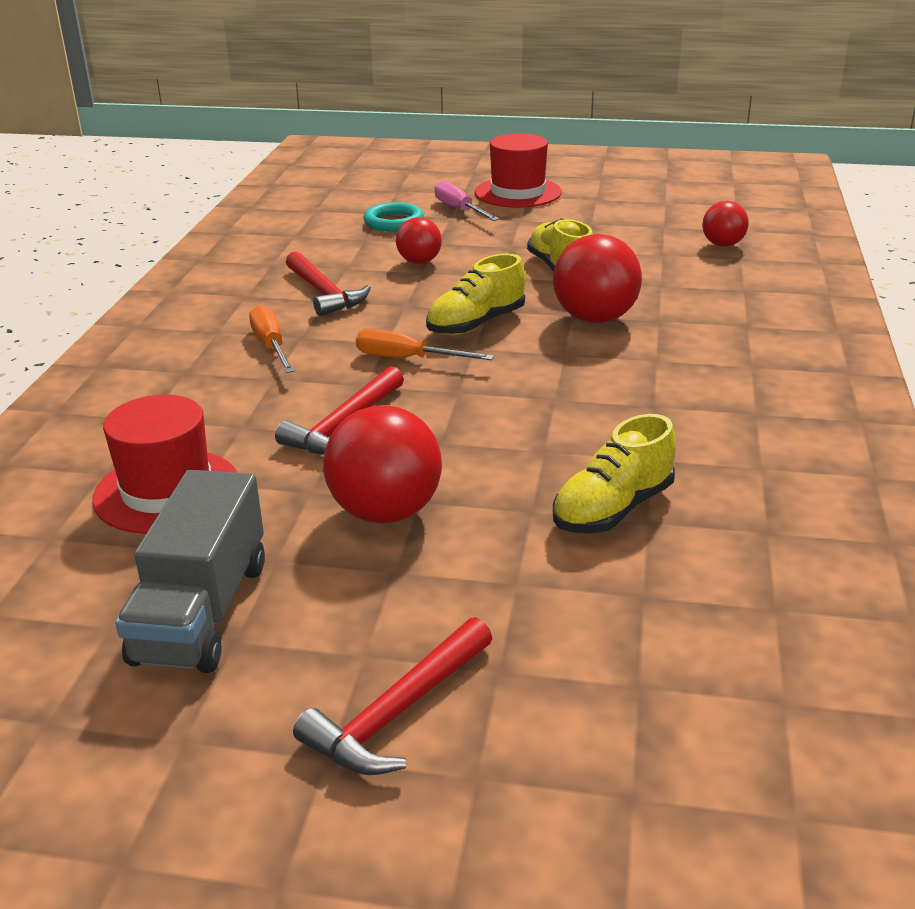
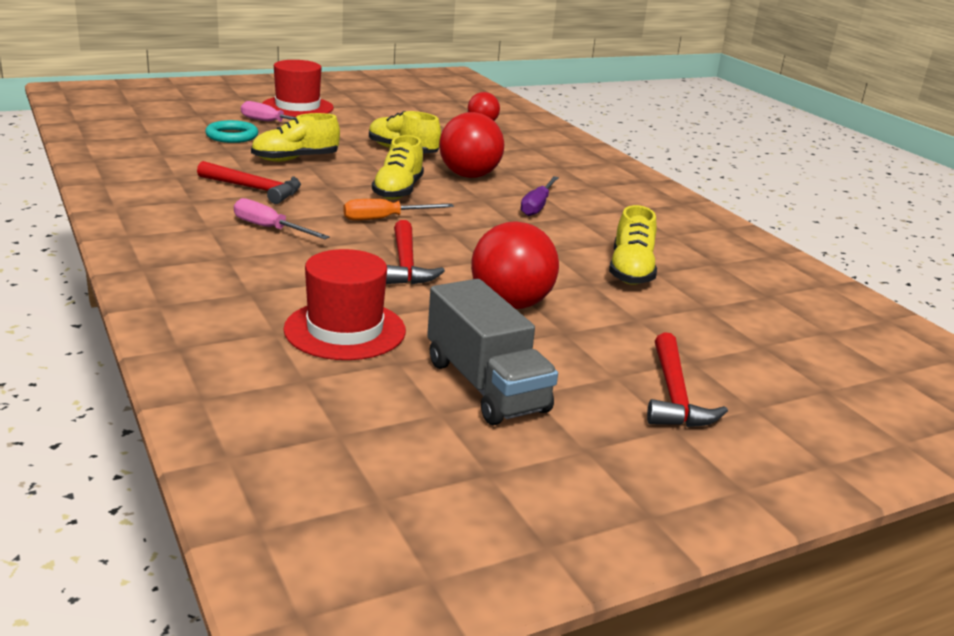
camera: 40 degrees left, 5 degrees down
orange screwdriver [249,305,294,373] -> pink screwdriver [234,198,330,239]
red ball [396,217,442,264] -> yellow shoe [251,113,340,162]
none -> purple screwdriver [521,176,559,216]

